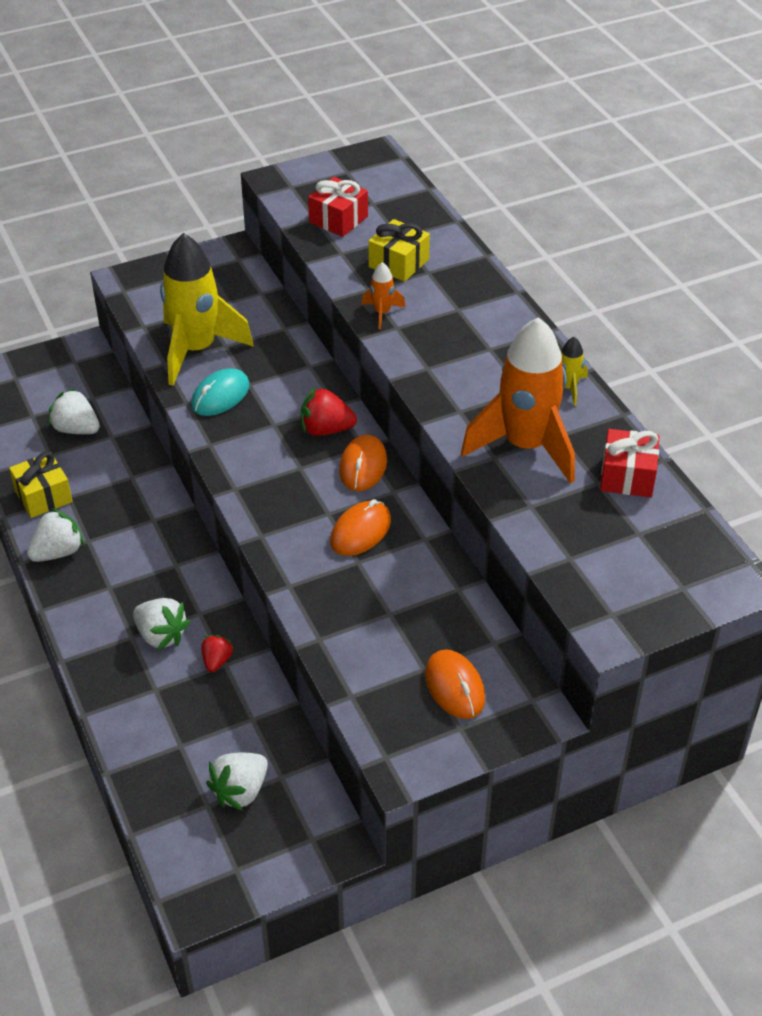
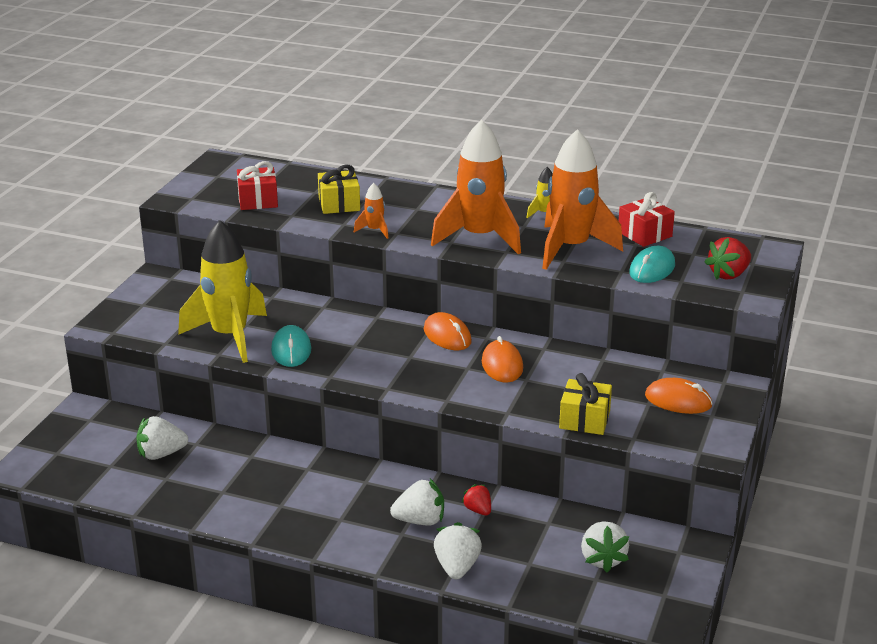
camera: 45 degrees left, 15 degrees down
yellow gift [9,452,73,518] -> yellow gift moved to [559,373,612,435]
white strawberry [27,508,84,562] -> white strawberry moved to [434,522,482,579]
red strawberry [301,387,357,436] -> red strawberry moved to [705,237,751,280]
none -> orange rocket [431,120,521,255]
none -> turquoise mouse [629,246,675,283]

